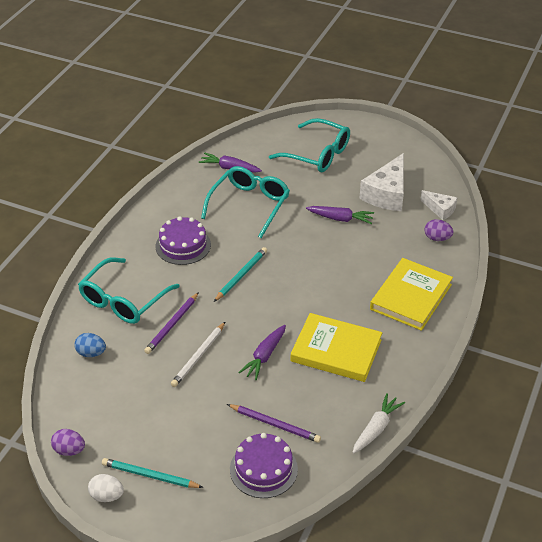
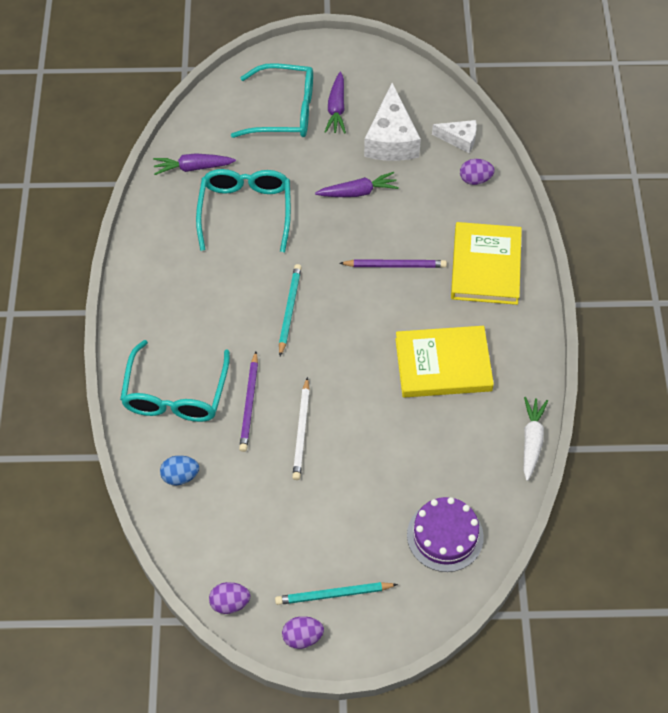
camera: 25 degrees left, 15 degrees up
white egg [88,474,124,502] -> purple egg [282,616,324,649]
purple cake [155,216,211,265] -> none
purple pencil [227,404,321,443] -> purple pencil moved to [339,259,447,268]
purple carrot [238,325,286,380] -> purple carrot moved to [325,72,346,133]

